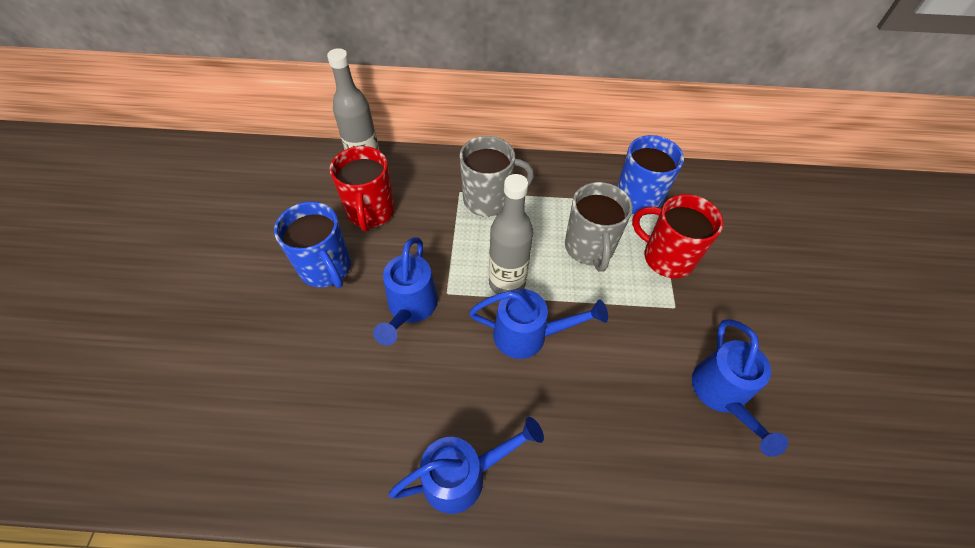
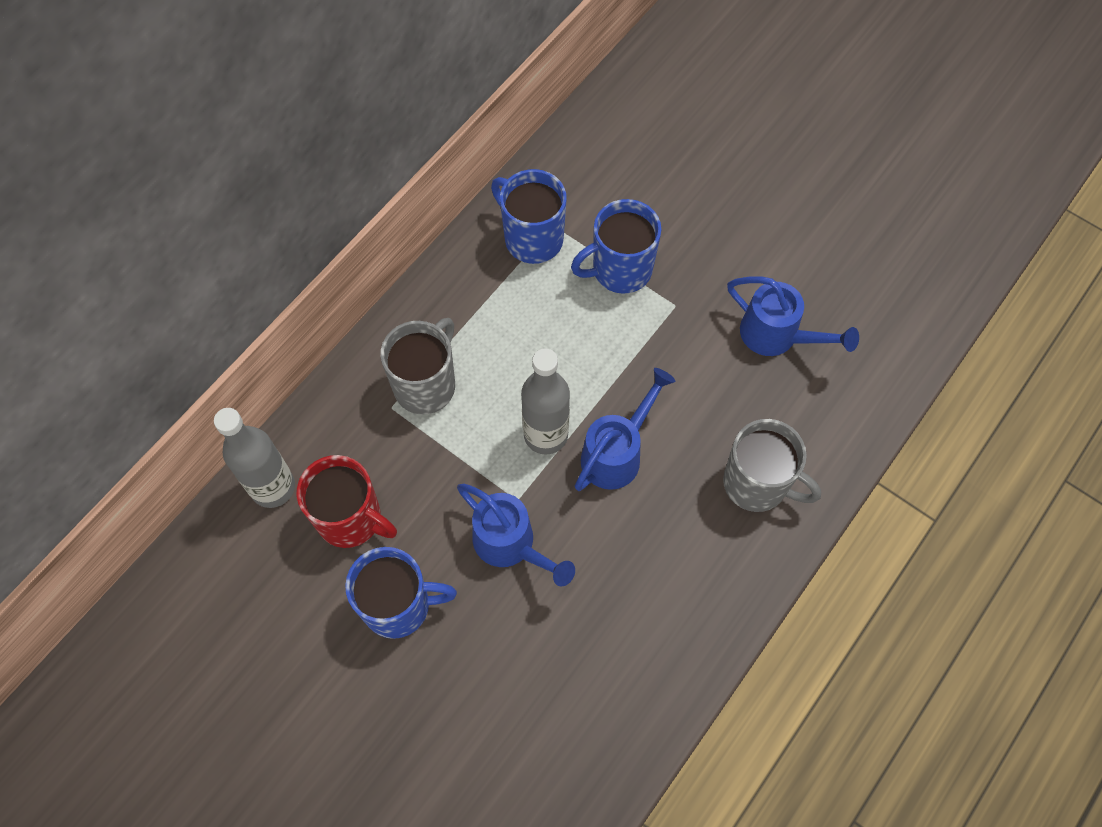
camera: 55 degrees left, 10 degrees up
blue watering can [389,417,544,514] -> none
grey mug [565,182,633,272] -> grey mug moved to [723,419,821,512]
red mug [632,194,723,278] -> blue mug [571,199,661,294]

